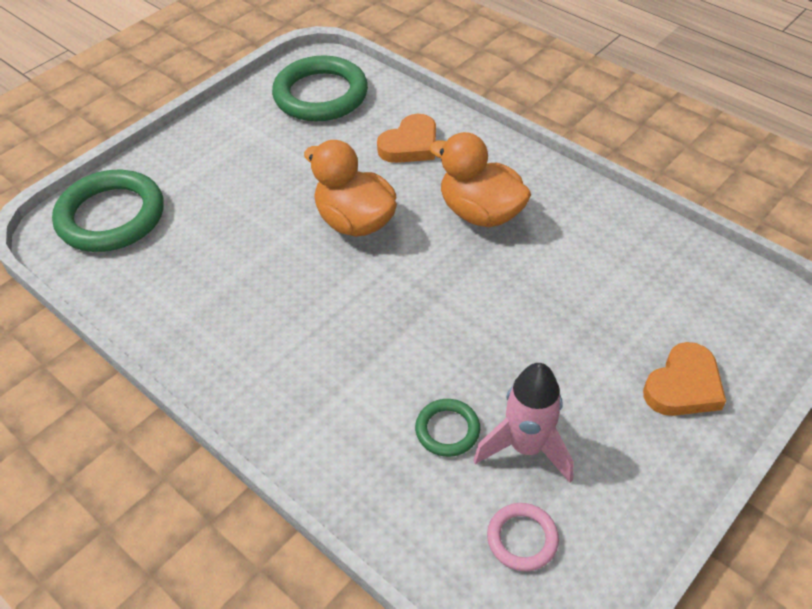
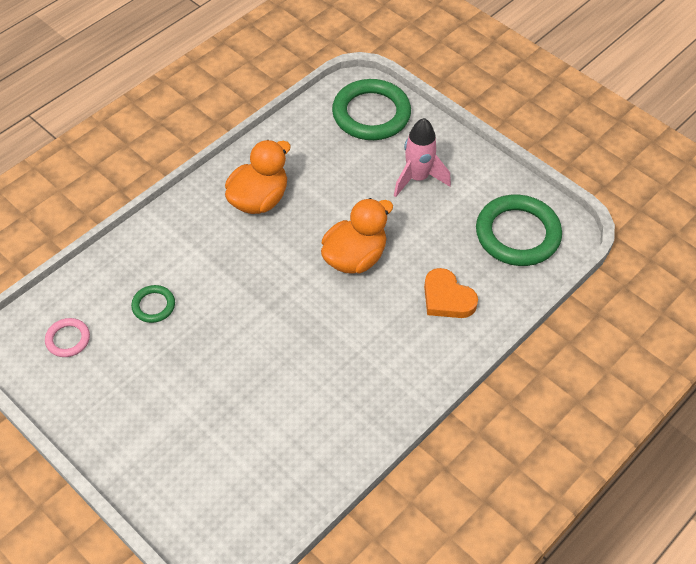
camera: 90 degrees right, 5 degrees up
orange duck [429,132,531,227] -> orange duck moved to [225,140,291,214]
pink rocket [474,363,574,483] -> pink rocket moved to [394,118,451,197]
orange heart [643,342,726,416] -> none

